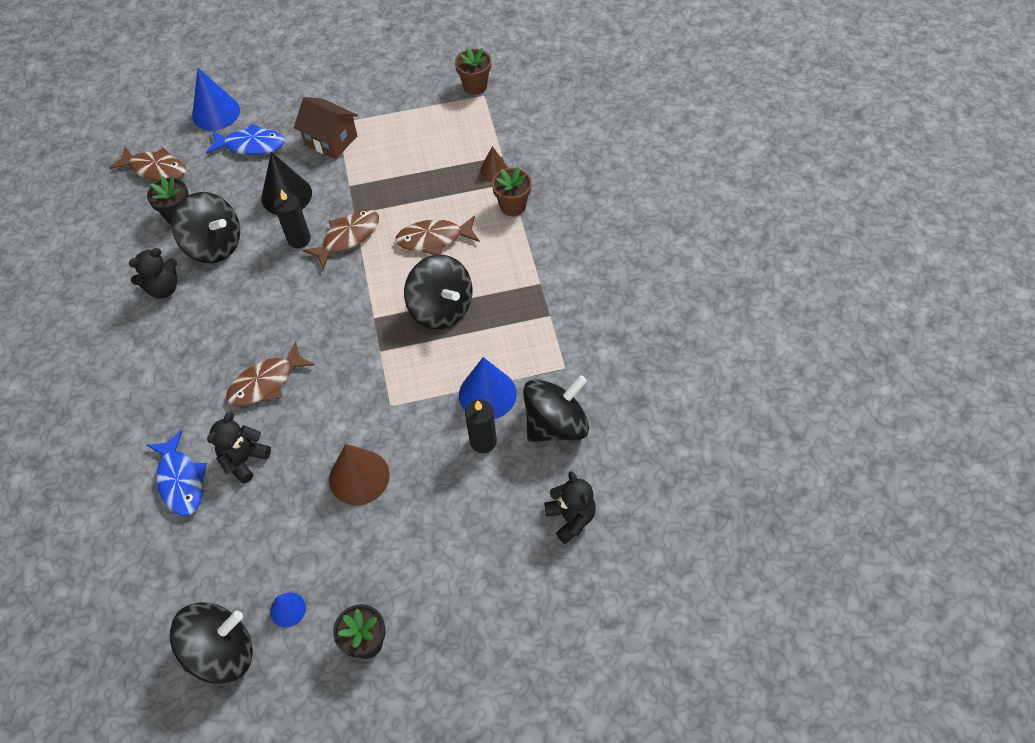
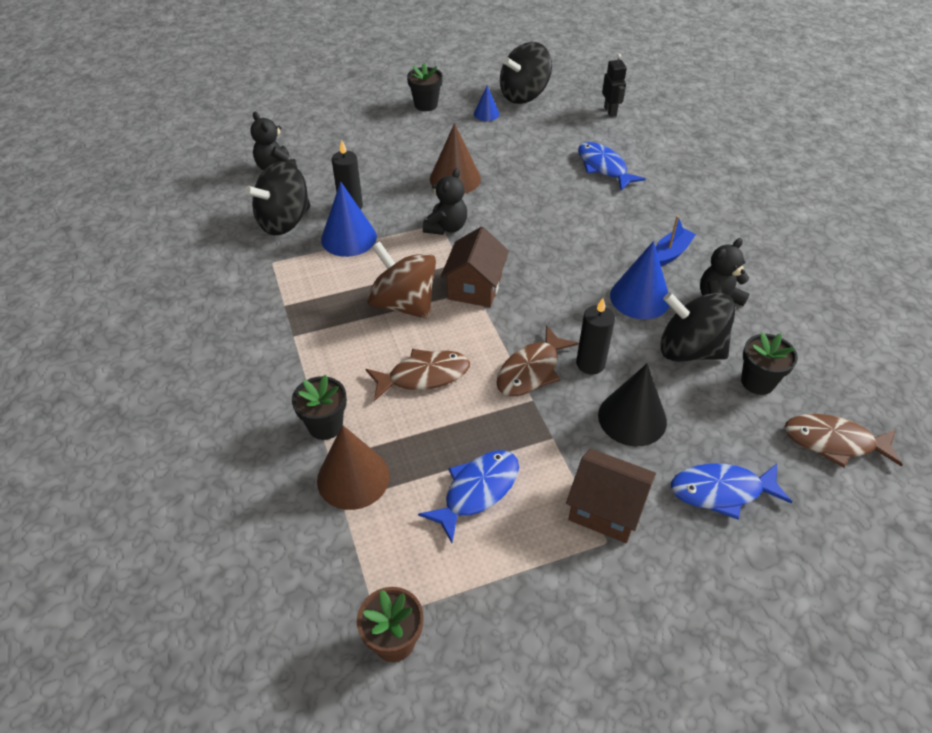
camera: 170 degrees right, 10 degrees down
blue cone [192,68,240,131] -> blue cone moved to [610,241,669,319]
black teddy bear [207,412,271,484] -> black teddy bear moved to [423,168,467,235]
brown fish [226,341,314,406] -> none
black spinning top [404,255,472,329] -> brown spinning top [367,241,436,319]
brown cone [480,146,508,180] -> brown cone [317,425,390,510], size x1.82
brown flower pot [492,167,532,216] -> black flower pot [292,375,347,440]
none -> blue fish [418,451,519,543]
none -> brown house [440,227,509,307]
none -> black robot [602,54,627,117]
none -> blue boat [656,215,696,266]

